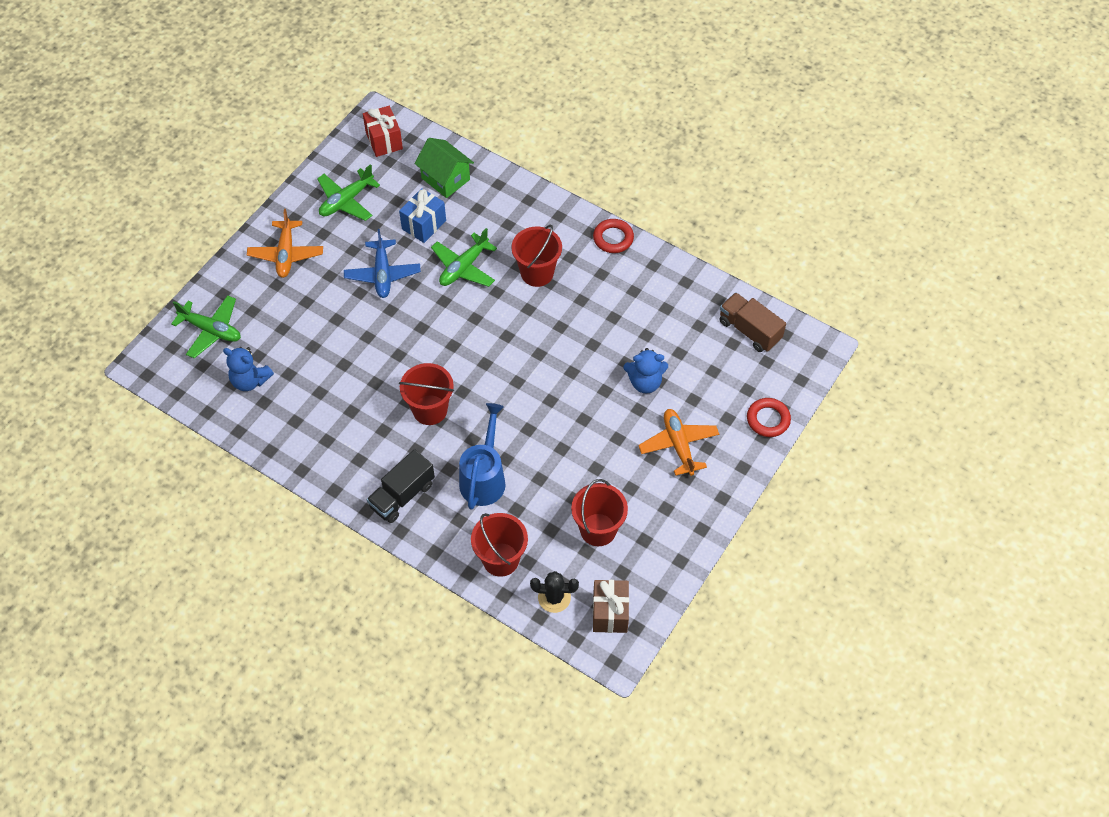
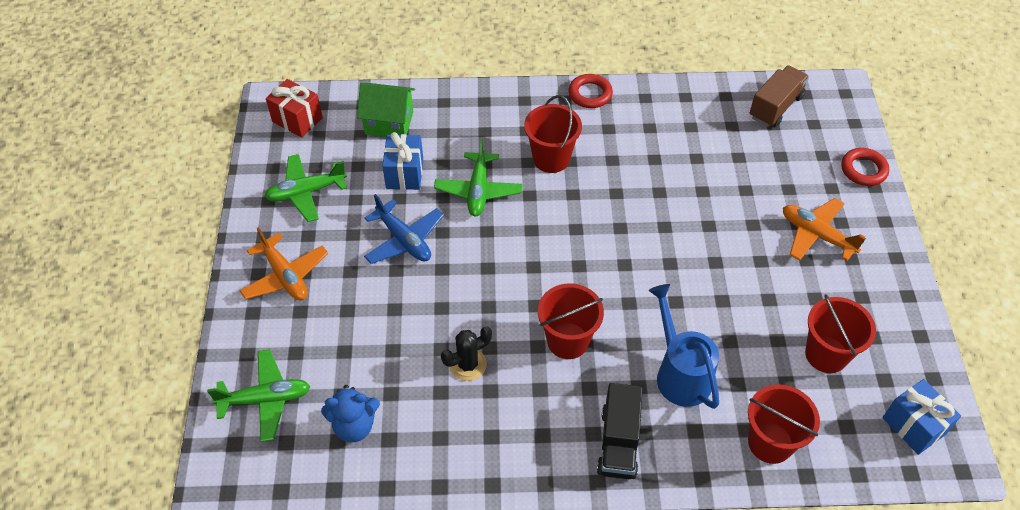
camera: 35 degrees left, 5 degrees down
green plane [317,164,380,221] -> green plane turned 60 degrees clockwise [264,154,347,222]
black cactus [530,571,579,613] -> black cactus moved to [441,327,492,381]
brown gift [593,580,629,633] -> blue gift [883,379,961,455]
blue teddy bear [624,348,668,394] -> none
brown truck [719,292,786,352] -> brown truck turned 120 degrees clockwise [750,65,809,127]

